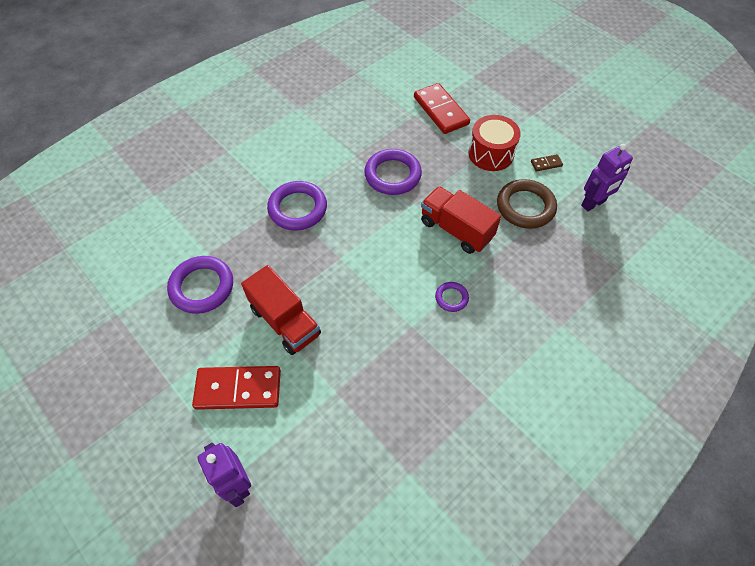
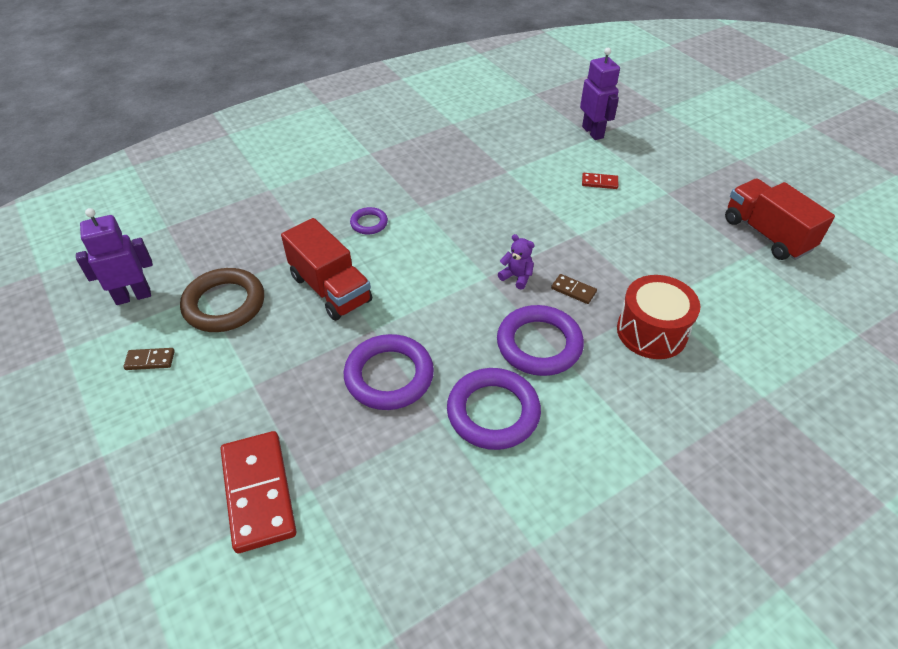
camera: 170 degrees left, 10 degrees down
purple ring [167,256,233,314] -> purple ring moved to [447,368,541,450]
red domino [192,366,281,410] -> red domino [582,173,618,189], size x0.44
red truck [241,265,321,355] -> red truck moved to [725,179,835,260]
red drum [468,115,521,171] -> red drum moved to [617,275,700,359]
none -> purple teddy bear [498,234,534,290]
none -> brown domino [551,274,597,304]

